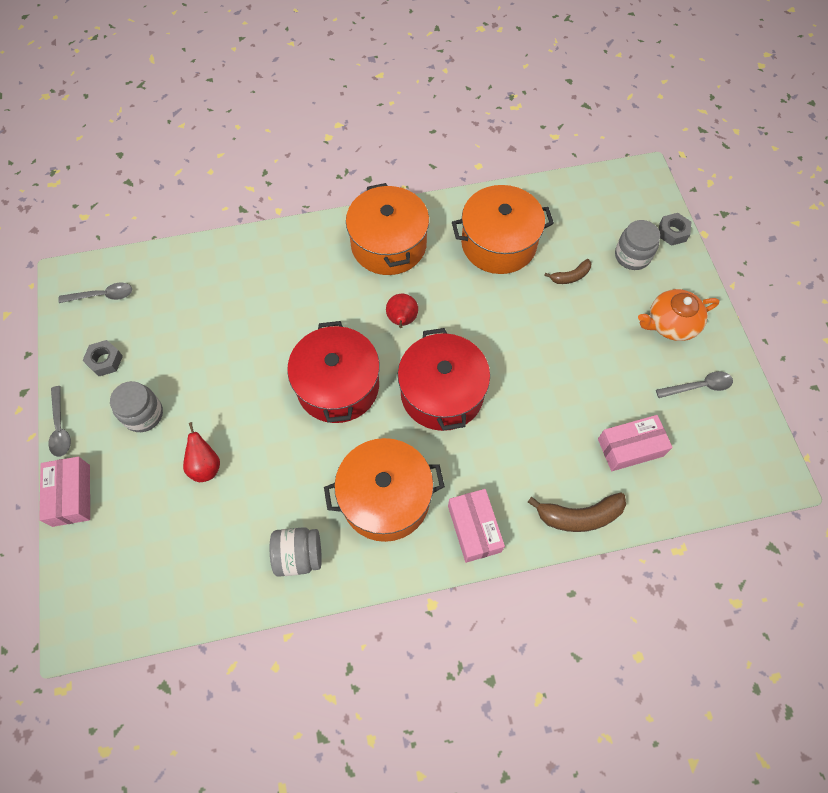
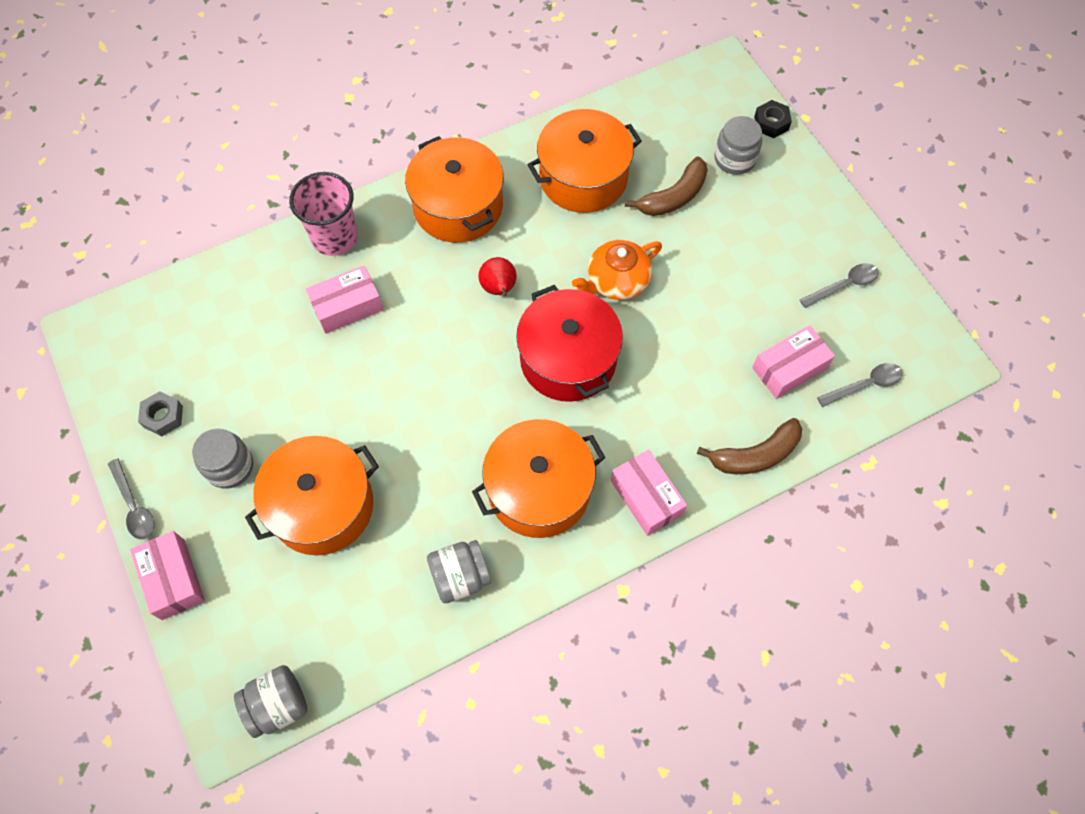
camera: 15 degrees left, 0 degrees up
grey spoon [58,283,132,303] -> grey spoon moved to [817,363,903,407]
red pear [183,422,220,482] -> orange pot [245,436,379,555]
red pot [287,321,380,423] -> none
brown banana [544,259,592,284] -> brown banana [625,156,708,216], size x1.68
orange teapot [638,289,719,341] -> orange teapot moved to [572,240,662,300]
grey nut [659,213,691,246] -> black nut [754,100,792,138]
none -> grey jar [234,665,307,738]
none -> pink cup [289,172,358,256]
none -> pink box [306,265,383,334]

